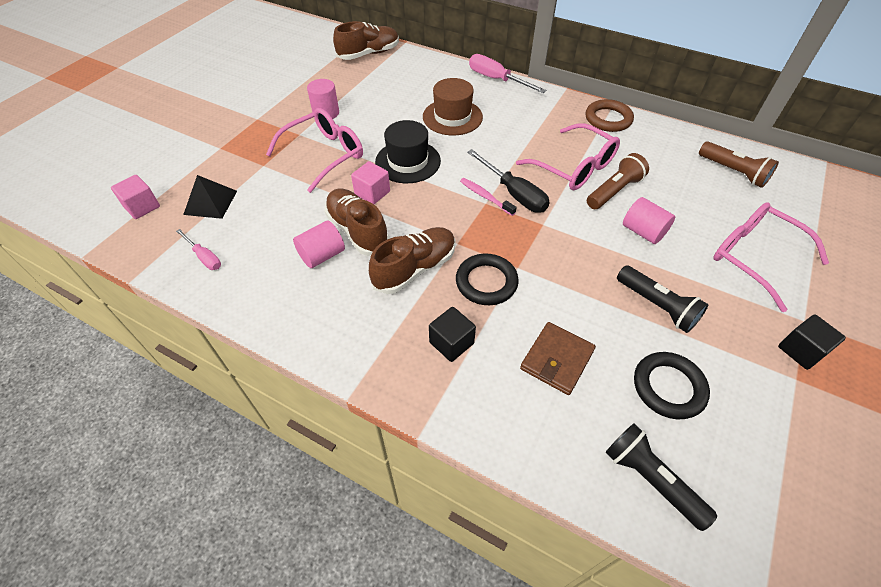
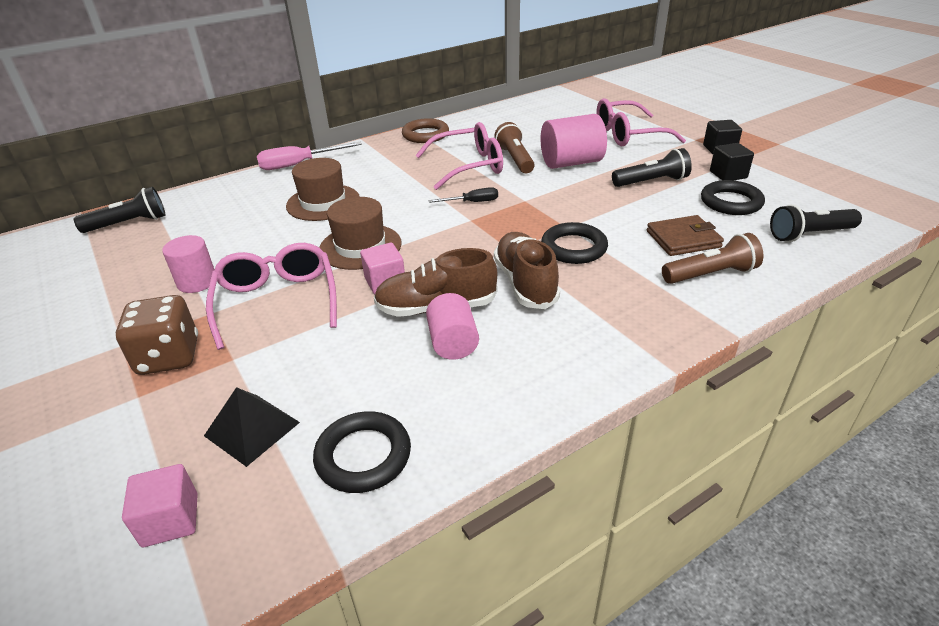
camera: 60 degrees left, 15 degrees down
pink screwdriver [176,229,221,270] -> black ring [313,411,411,493]
brown shoe [333,21,399,60] -> black flashlight [74,187,166,233]
black hat [375,120,441,183] -> brown hat [319,197,402,270]
black cube [429,307,476,362] -> black cube moved to [710,143,754,180]
pink toothbrush [460,178,517,216] -> none
black screwdriver [467,149,549,213] -> black screwdriver [429,187,498,203], size x0.59
brown wallet [520,322,596,395] -> brown wallet turned 75 degrees counterclockwise [647,215,724,256]
pink cylinder [623,197,675,244] -> pink cylinder [540,114,607,169], size x1.54
brown flashlight [699,141,779,188] -> brown flashlight moved to [662,233,763,284]
none -> brown dice [116,295,198,375]

